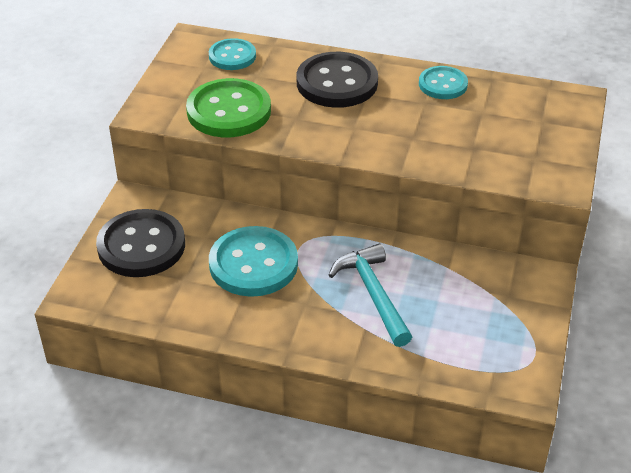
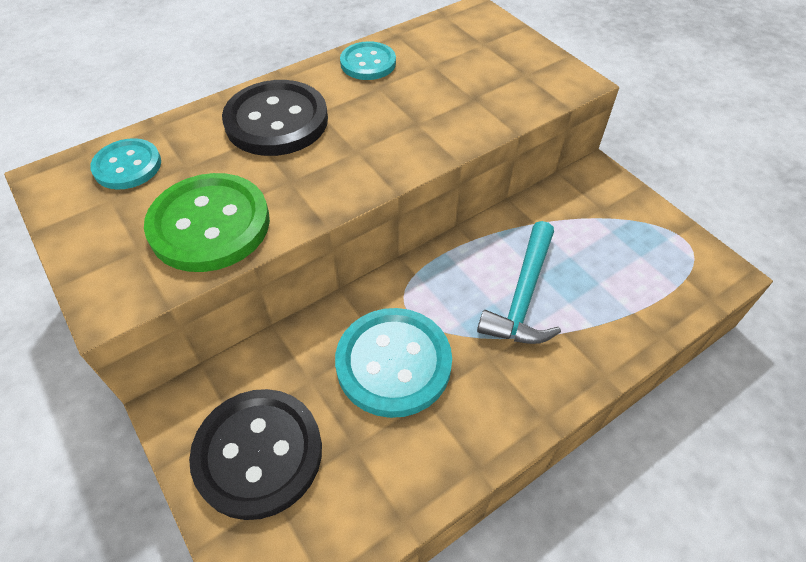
camera: 50 degrees left, 10 degrees up
turquoise hammer [328,244,412,347] -> turquoise hammer turned 90 degrees counterclockwise [477,221,561,344]

